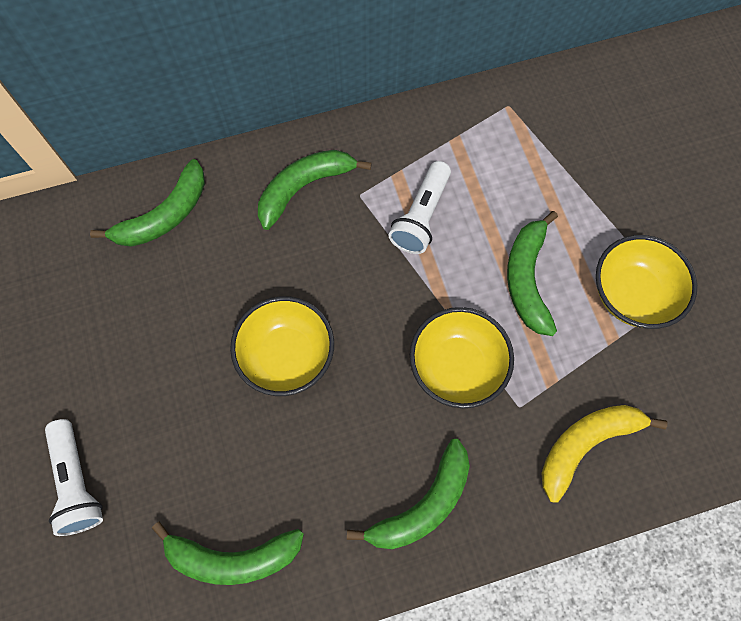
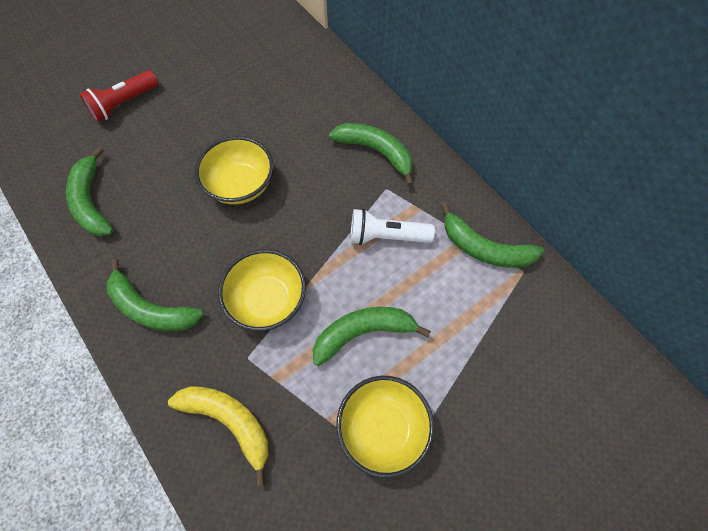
camera: 70 degrees right, 5 degrees down
white flashlight [45,419,103,536] -> red flashlight [80,70,159,122]
green banana [90,159,205,247] -> green banana moved to [441,203,544,268]

